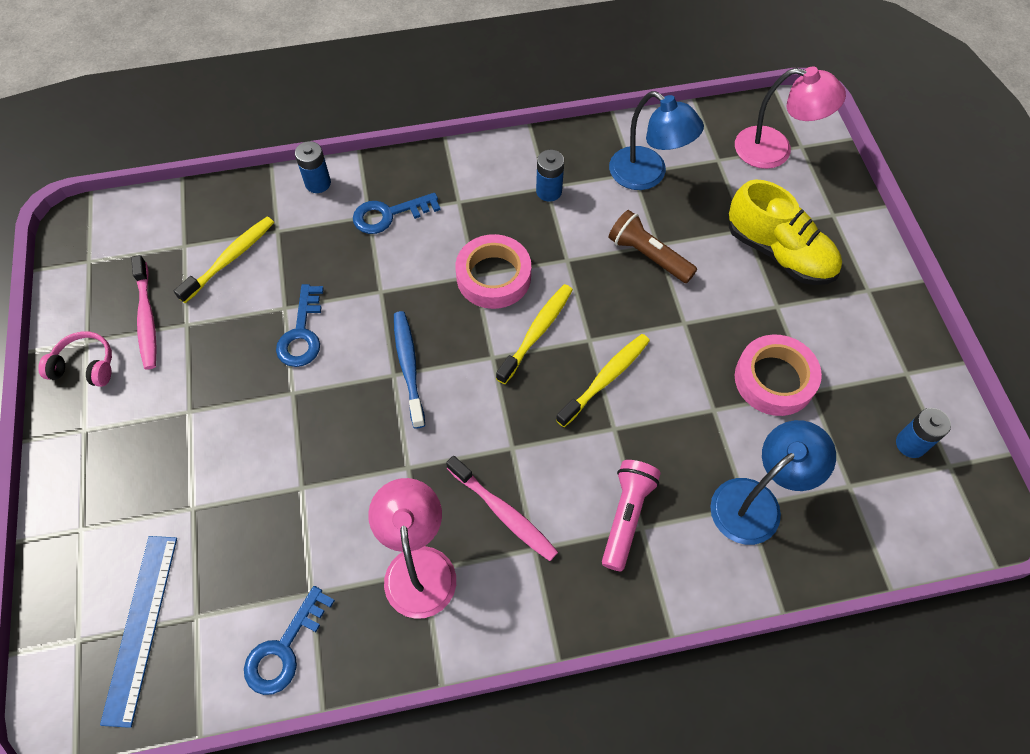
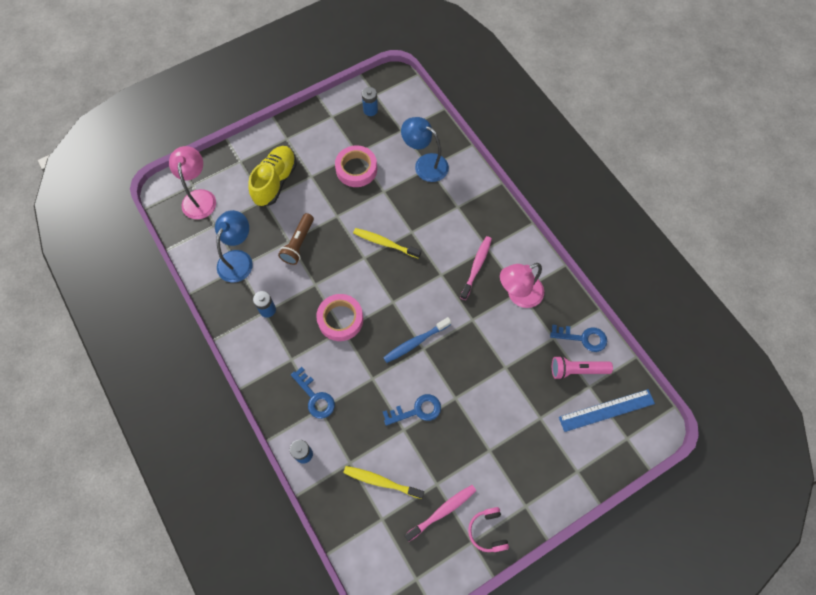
camera: 110 degrees left, 5 degrees up
yellow toothbrush [496,284,573,384] -> none
pink flashlight [602,460,661,571] -> pink flashlight moved to [552,356,613,380]

